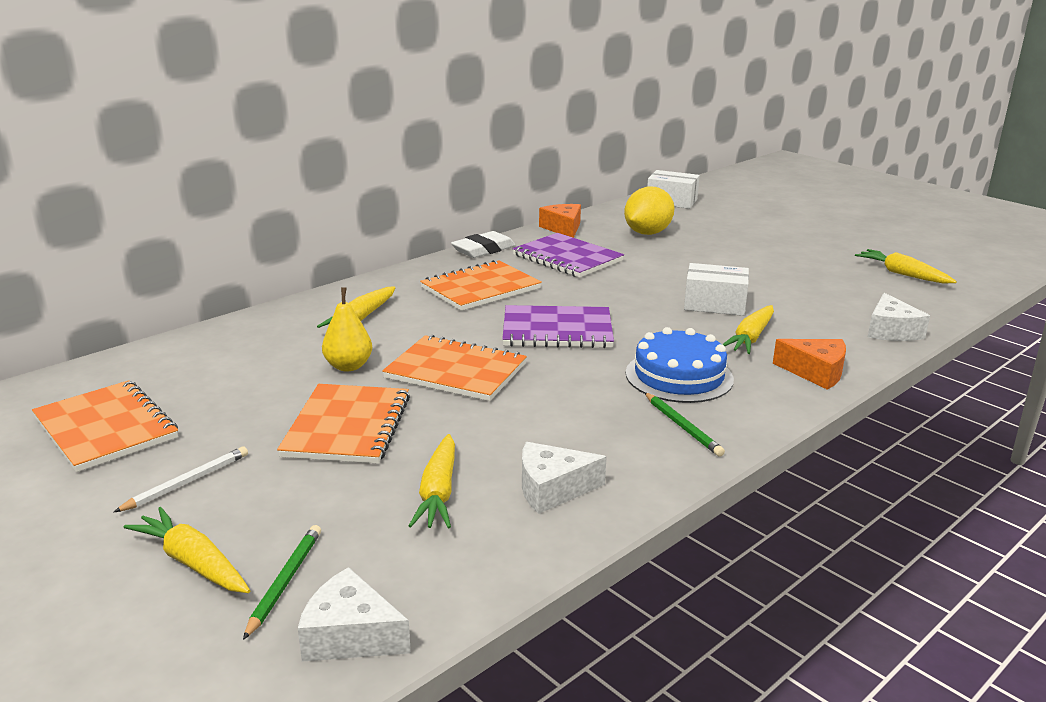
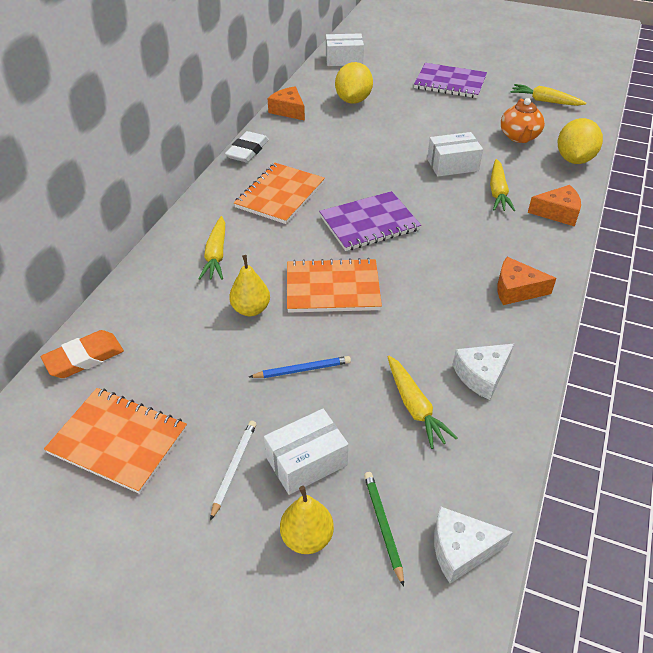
camera: 25 degrees left, 20 degrees up
yellow carrot [124,507,250,593] -> yellow pear [280,486,334,554]
orange notebook [277,384,410,464] -> blue pencil [249,356,351,378]
purple notebook [512,233,624,278] -> purple notebook moved to [414,63,487,98]
blue cake [626,327,734,403] -> none
green pencil [644,392,725,456] -> orange cheese [497,257,556,305]
white cheese [868,293,930,341] -> yellow lemon [558,118,603,164]
none -> orange eraser [41,330,124,378]
none -> white box [264,409,348,495]
none -> orange teapot [501,98,545,143]

